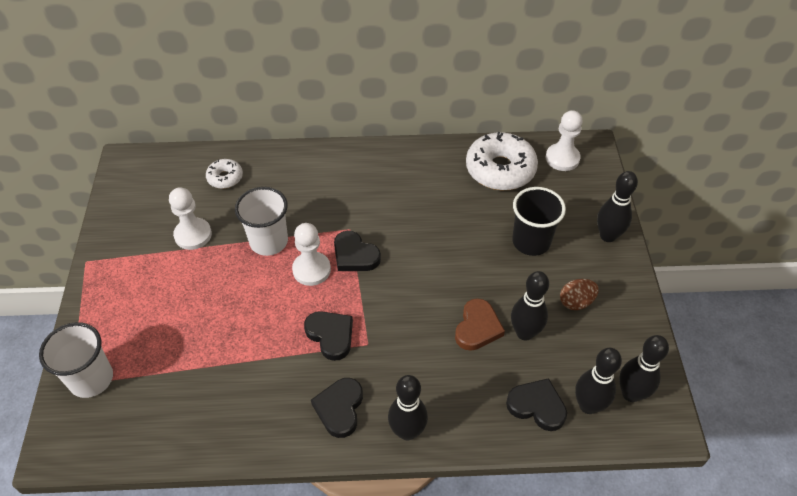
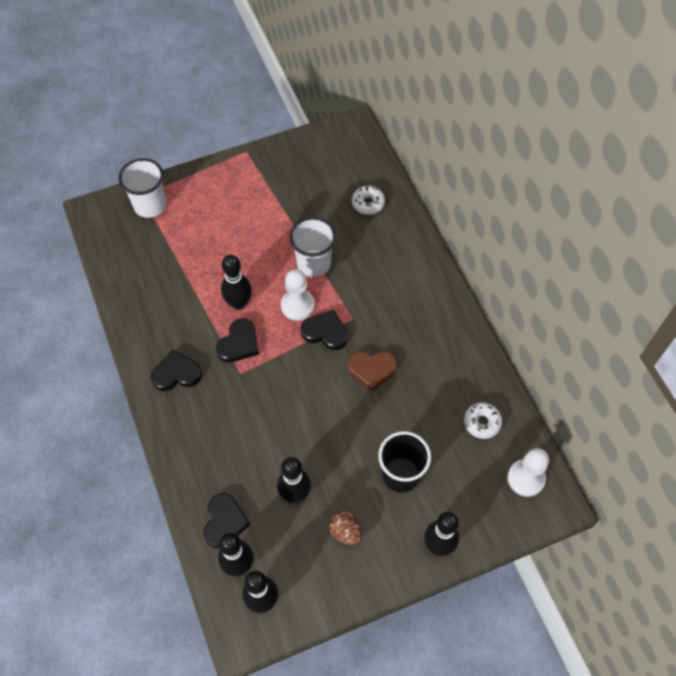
camera: 70 degrees right, 10 degrees up
white pawn [169,187,212,250] -> none
black heart [334,231,381,271] -> black heart turned 90 degrees clockwise [301,310,348,350]
black bowling pin [388,375,428,441] -> black bowling pin moved to [221,255,252,310]
brown heart [455,298,505,351] -> brown heart moved to [347,351,397,392]
white donut [466,132,538,190] -> white donut [464,402,502,439], size x0.51

